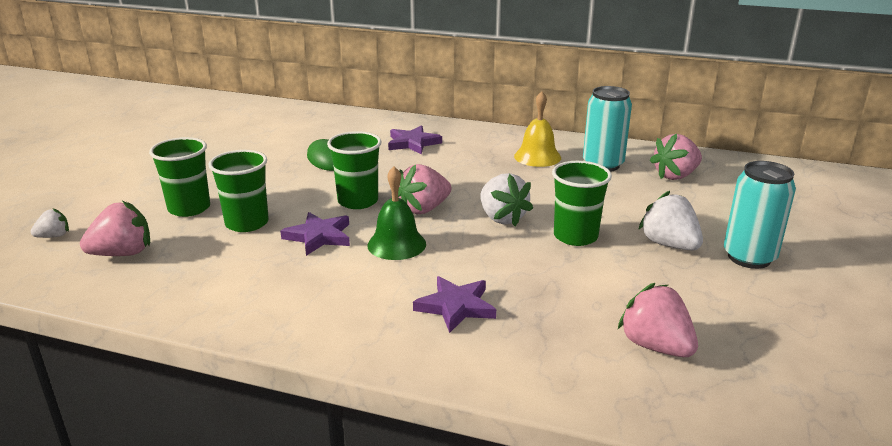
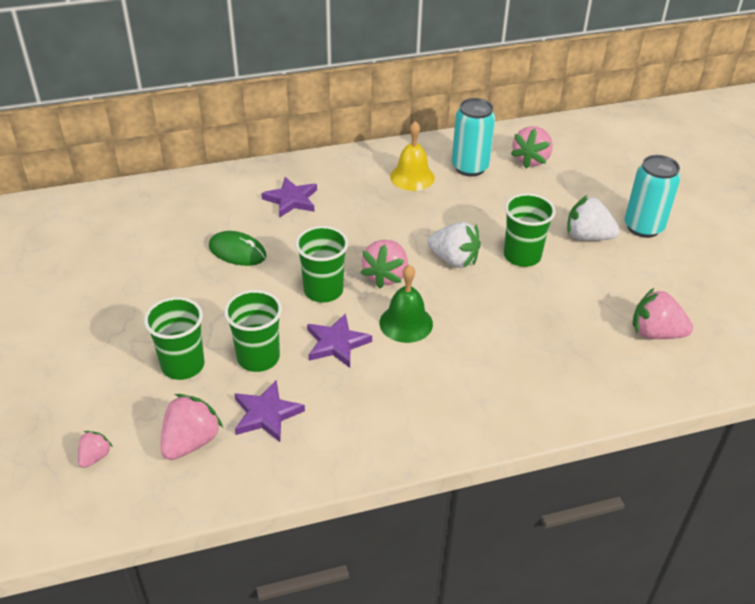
camera: 35 degrees left, 15 degrees up
white strawberry [31,208,69,238] -> pink strawberry [78,431,113,468]
purple star [413,276,496,333] -> purple star moved to [235,380,305,442]

